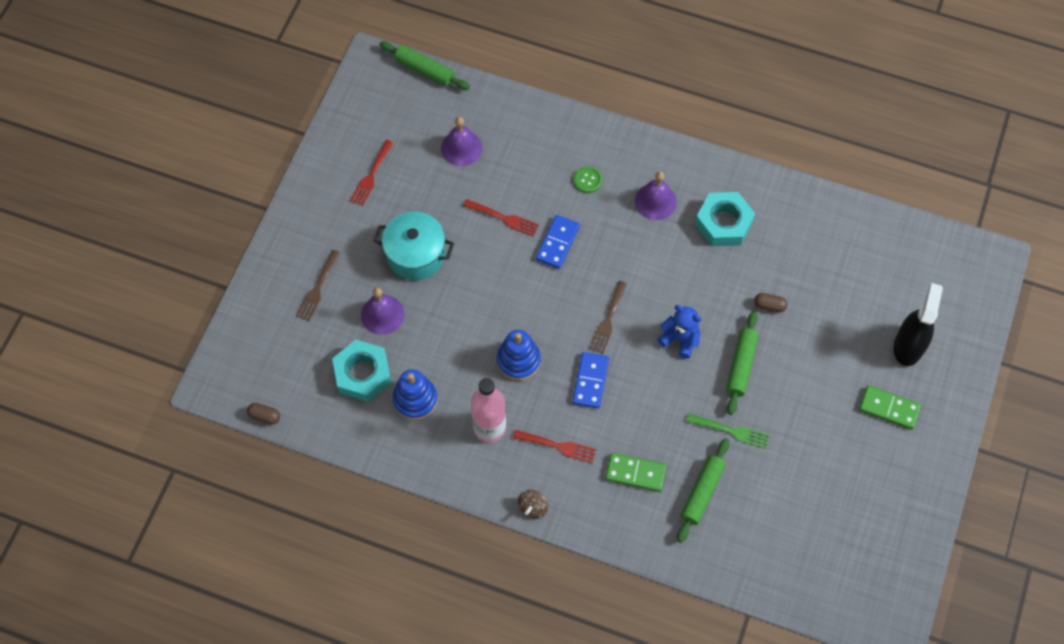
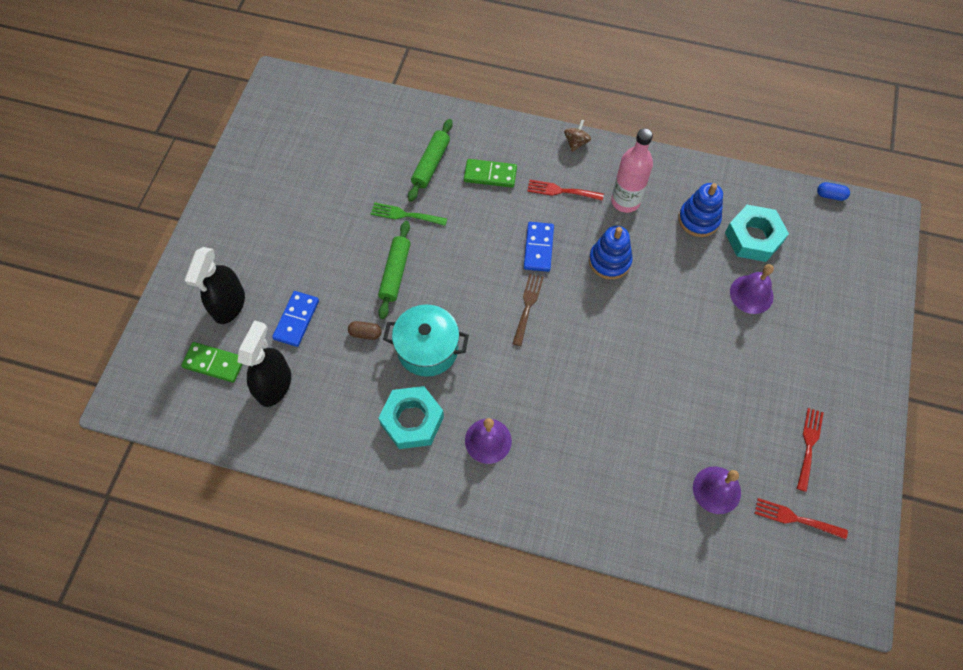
camera: 175 degrees right, 0 degrees up
brown capsule [247,403,280,425] -> blue capsule [817,182,850,201]
brown fork [296,250,340,321] -> none
turquoise pot [374,212,454,280] -> turquoise pot moved to [383,305,469,377]
green rolling pin [379,41,470,90] -> none
red fork [463,199,539,236] -> red fork moved to [755,498,848,539]
blue domino [536,215,580,269] -> blue domino moved to [272,291,319,347]
green button [574,166,602,193] -> none
blue teddy bear [657,305,701,358] -> none
green domino [859,385,921,429] -> green domino moved to [181,342,243,383]
none -> black spray bottle [238,320,291,407]

